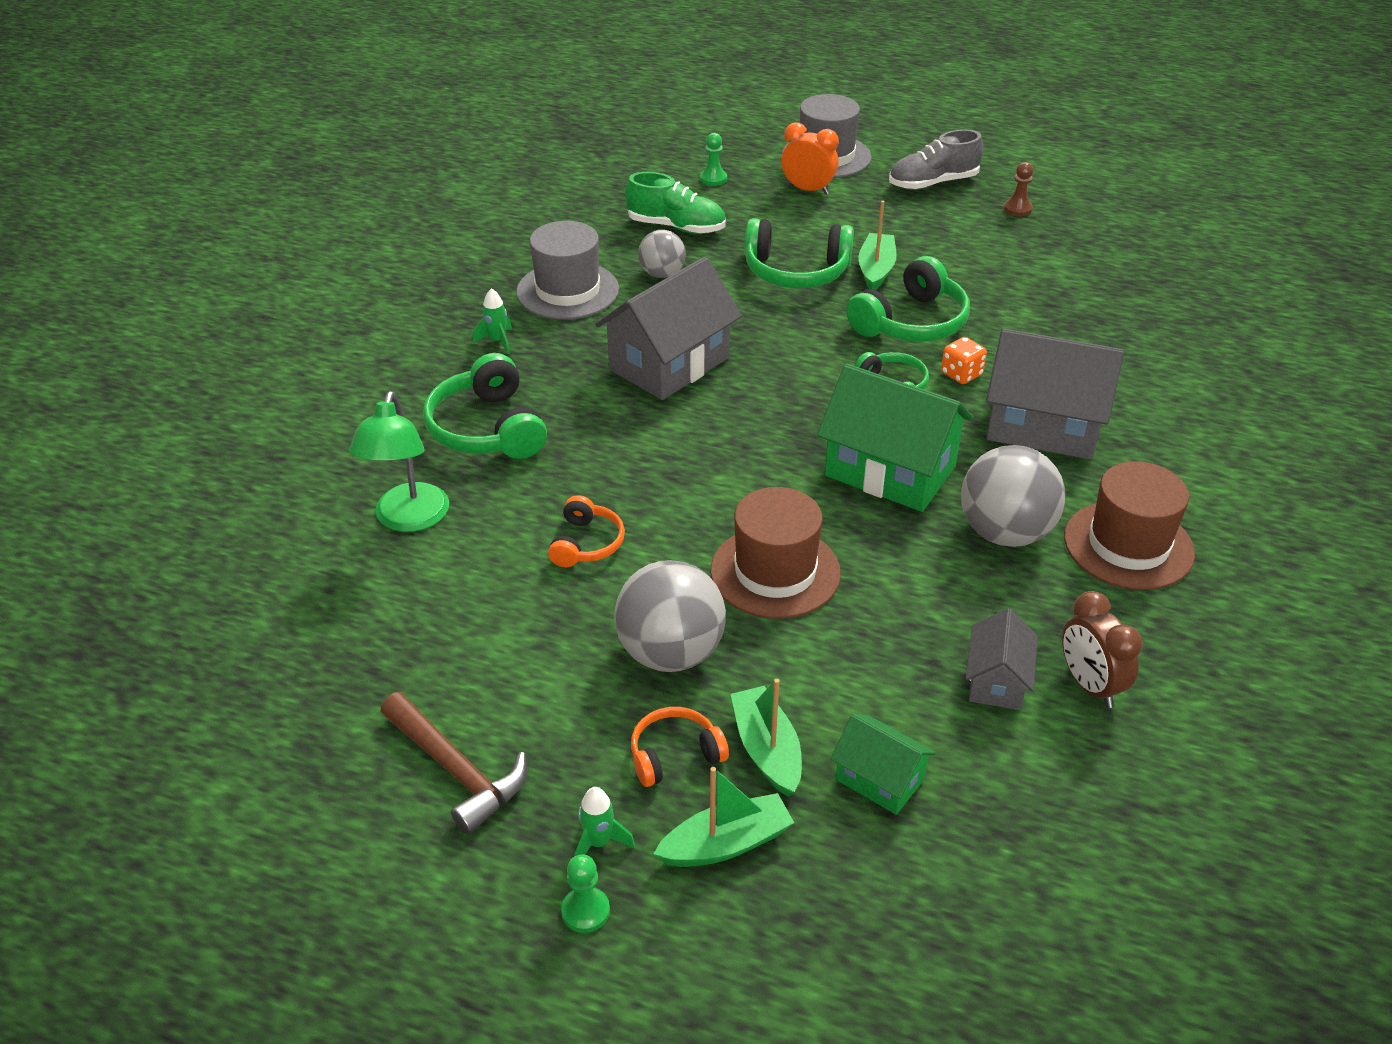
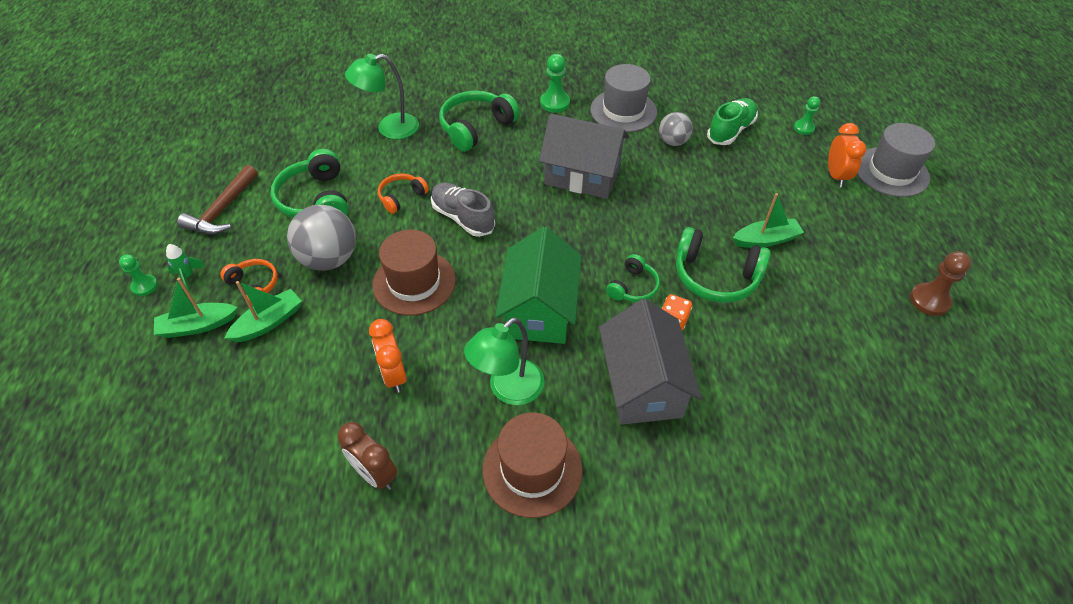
camera: 65 degrees right, 10 degrees up
green rocket [473,288,512,354] -> green pawn [540,54,570,113]
orange headphones [548,495,625,567] -> orange headphones turned 150 degrees clockwise [378,174,429,214]
green shoe [625,172,726,234] -> green shoe turned 135 degrees counterclockwise [707,98,758,145]
green boat [653,767,794,867] -> green boat turned 120 degrees clockwise [154,278,238,338]
green headphones [745,218,854,288] -> green headphones moved to [270,149,348,218]
green house [830,714,936,815] -> none
grey shoe [889,129,983,190] -> grey shoe moved to [431,183,495,237]
grey ball [961,445,1065,547] -> green lamp [464,317,545,405]
grey house [966,608,1038,710] -> none
brown pawn [1004,162,1033,216] -> brown pawn [910,251,971,316], size x1.52
brown clock [1062,591,1143,708] -> brown clock turned 90 degrees counterclockwise [338,422,397,490]
none -> orange clock [369,319,407,393]

